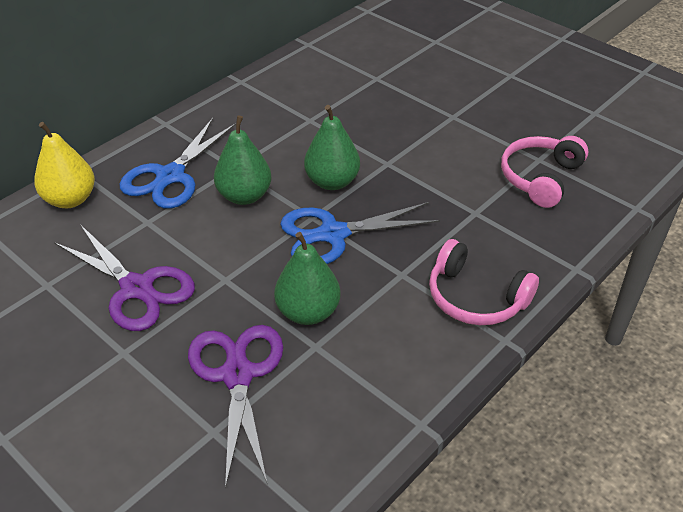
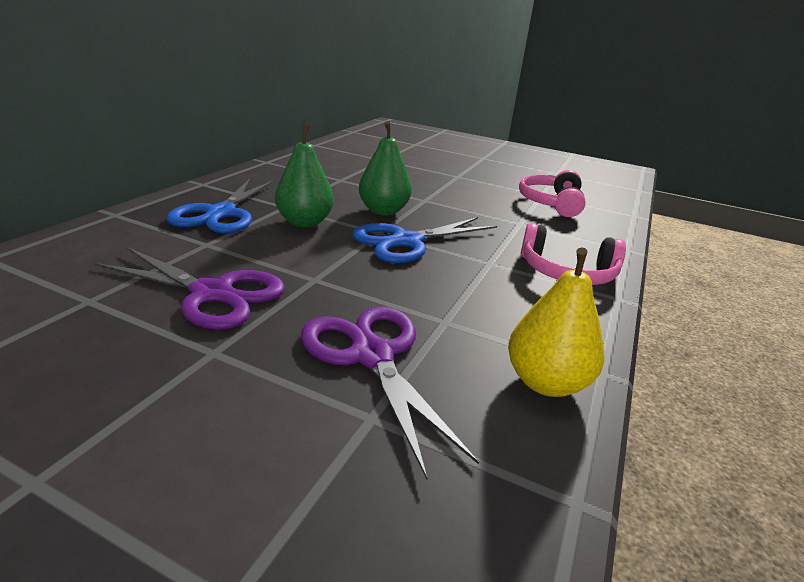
camera: 20 degrees left, 15 degrees down
yellow pear [34,122,95,208] -> yellow pear moved to [508,248,605,397]
green pear [274,232,341,325] -> none

